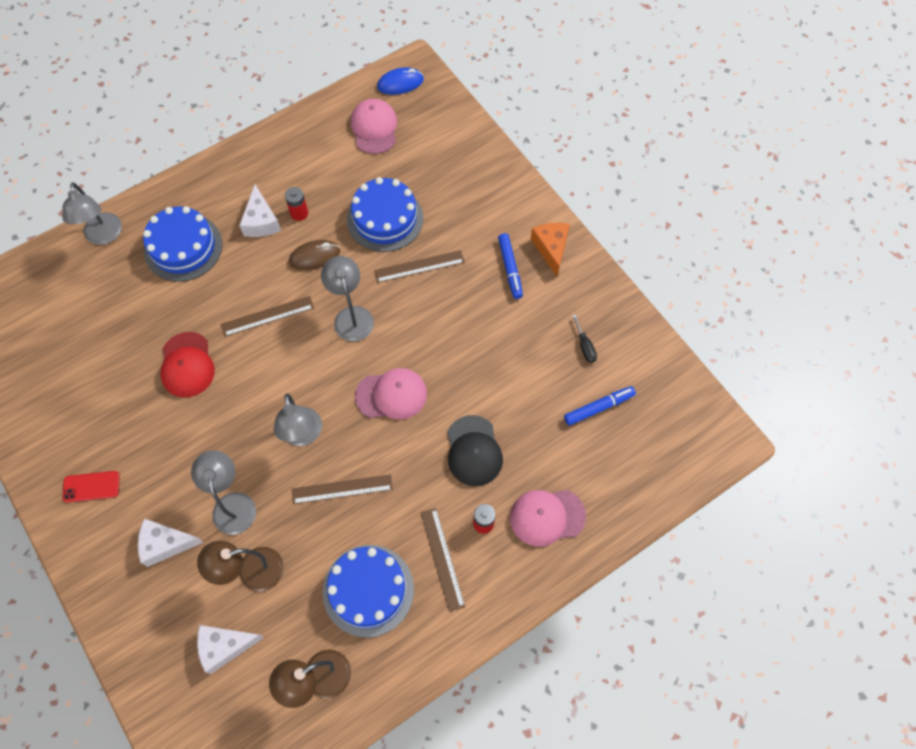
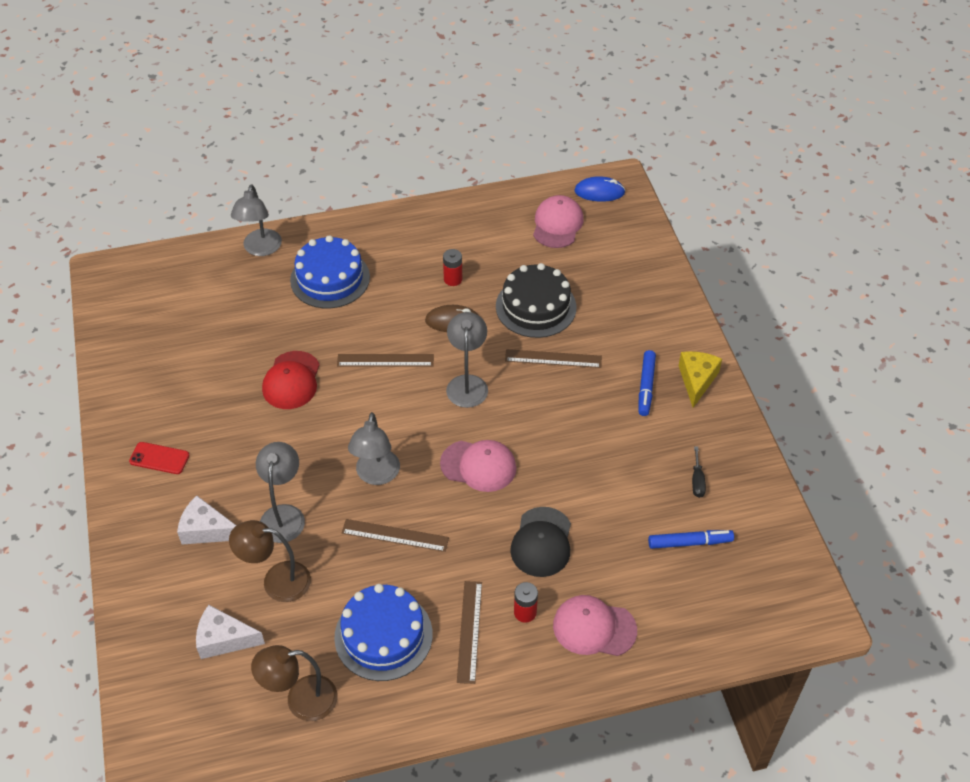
camera: 20 degrees right, 15 degrees down
white cheese [239,185,281,237] -> none
blue cake [347,177,423,252] -> black cake [496,263,577,338]
orange cheese [531,223,570,276] -> yellow cheese [679,351,722,408]

